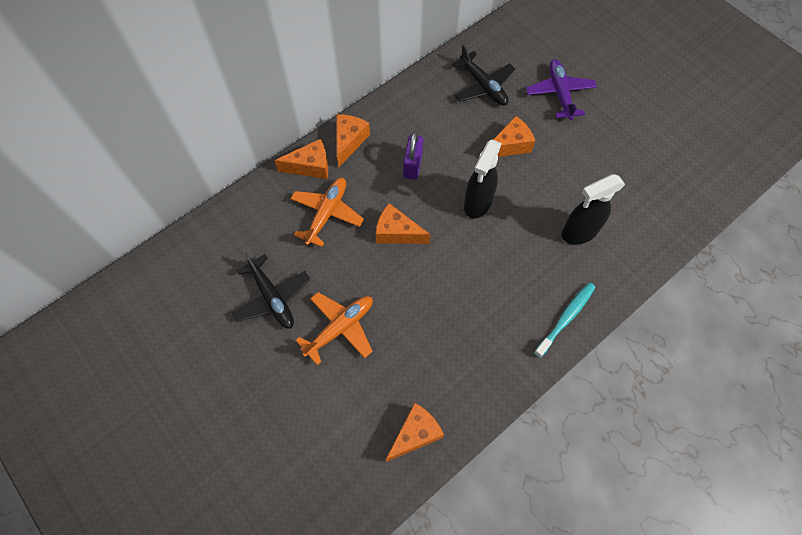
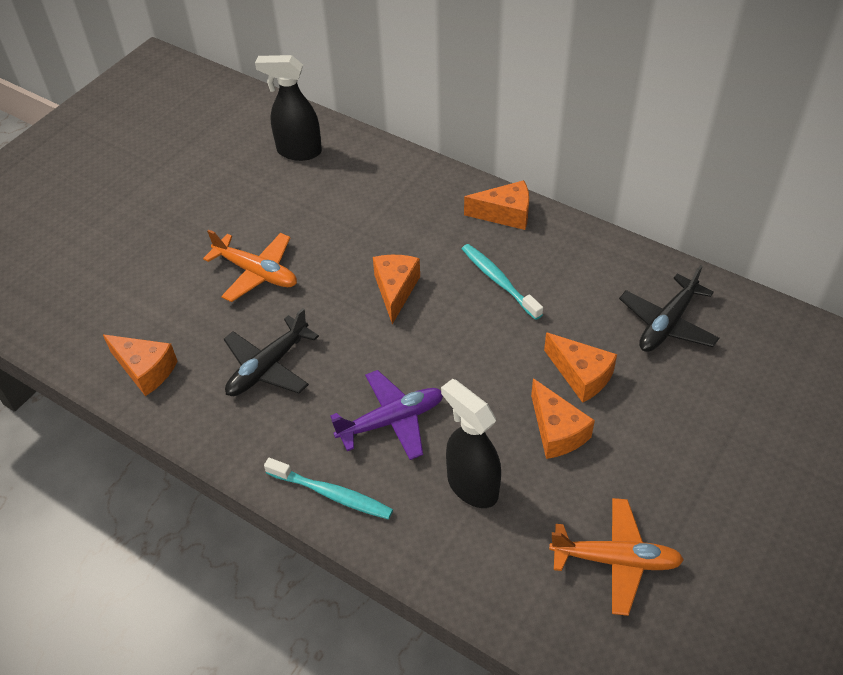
camera: 75 degrees right, 15 degrees down
black plane [232,252,310,329] -> black plane moved to [224,308,319,396]
orange cheese [274,139,328,179] -> orange cheese moved to [531,378,595,459]
orange plane [290,178,364,247] -> orange plane moved to [549,498,684,616]
purple padlock [403,132,423,180] -> turquoise toothbrush [462,244,543,320]
black spray bottle [464,139,502,218] -> black spray bottle moved to [255,55,322,161]
purple plane [526,59,597,120] -> purple plane moved to [330,370,443,460]

